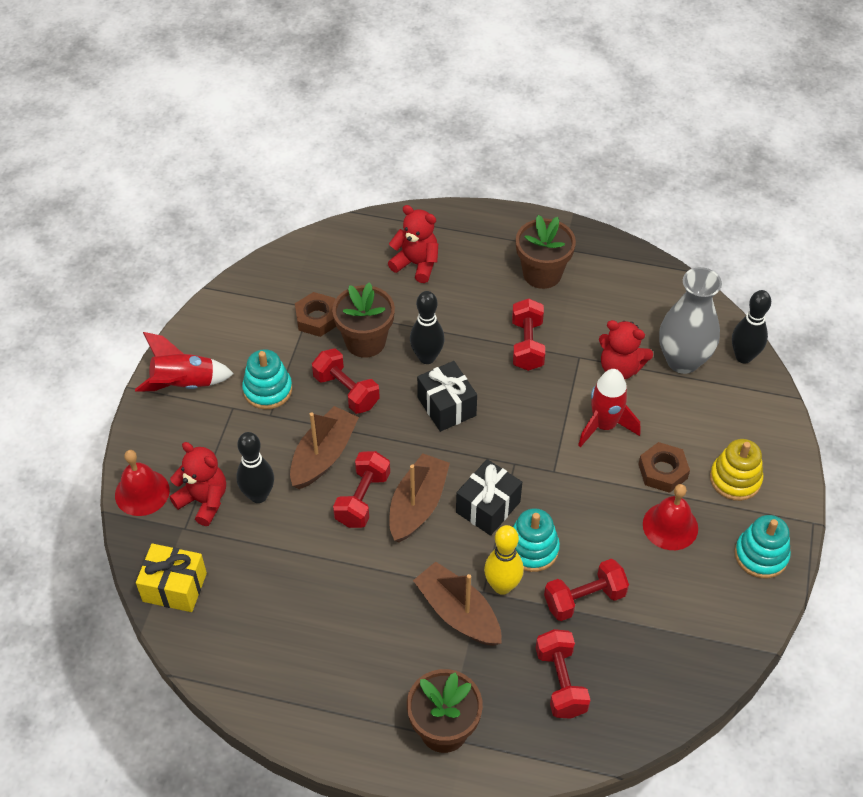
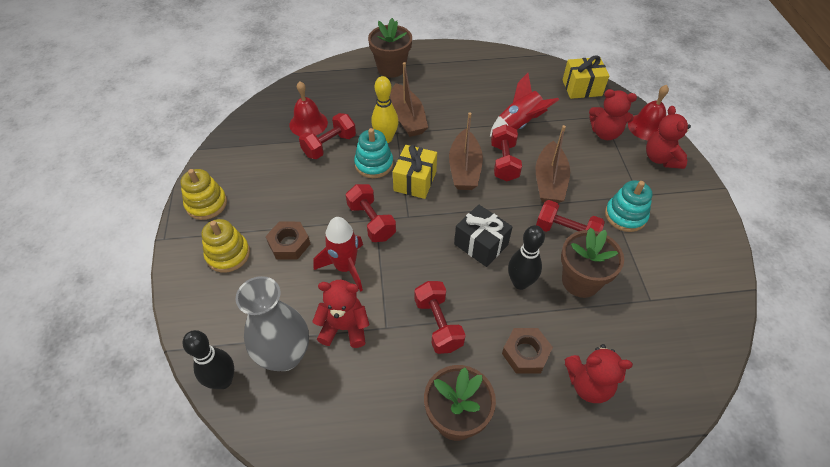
camera: 160 degrees right, 0 degrees up
red rocket [135,332,234,392] -> red rocket moved to [490,73,559,137]
black bowling pin [236,432,274,503] -> none
brown nut [295,292,336,337] -> brown nut moved to [502,328,553,374]
brown boat [413,562,502,646] -> brown boat turned 45 degrees clockwise [390,62,428,137]
black gift [456,459,522,536] -> yellow gift [393,145,437,199]
red dumbbell [536,629,591,719] -> red dumbbell moved to [346,184,396,242]
red bell [643,484,698,550] -> red bell moved to [290,81,328,136]
turquoise stacking toy [735,515,791,578] -> yellow stacking toy [180,169,227,220]
none -> red teddy bear [646,106,691,169]

